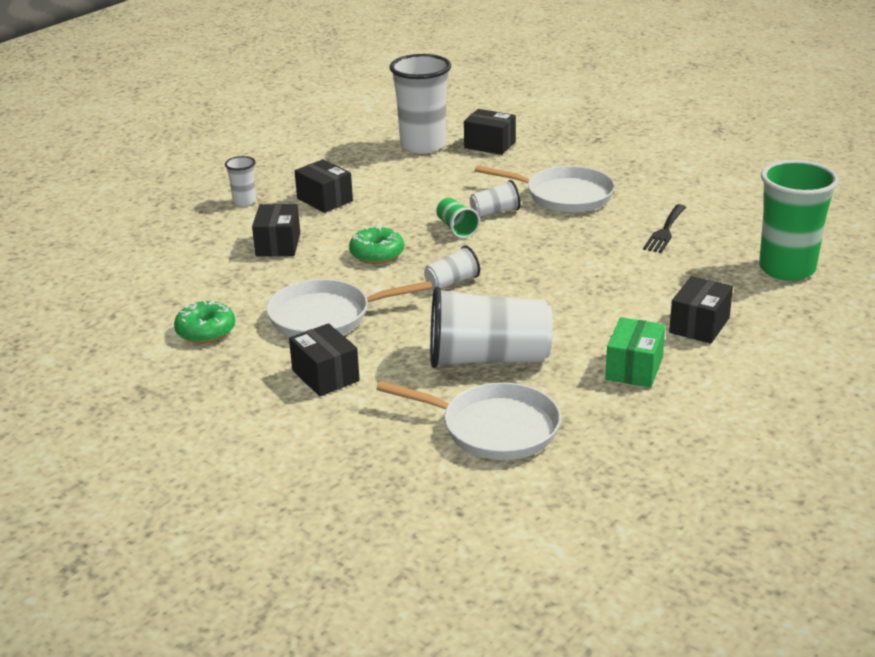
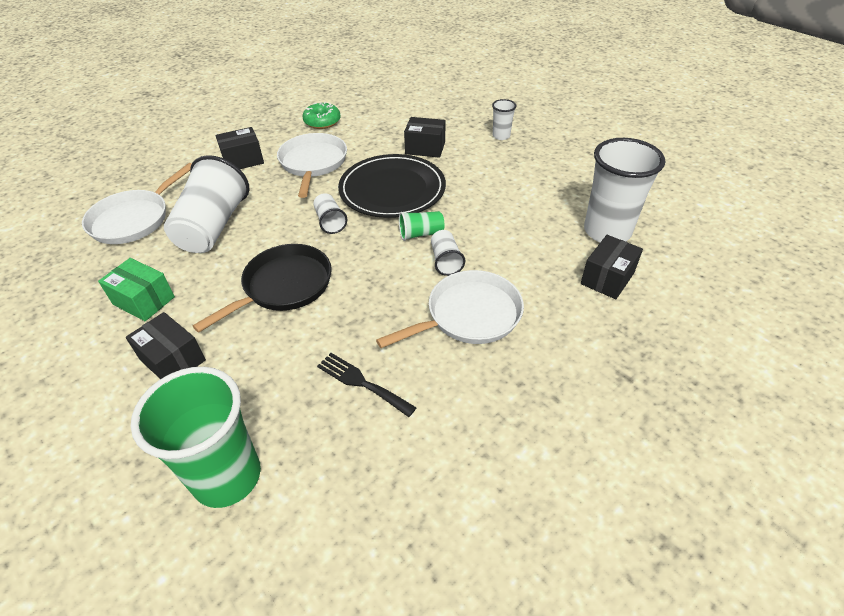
camera: 100 degrees right, 15 degrees up
black box [295,159,353,213] -> none
green donut [349,226,404,264] -> black plate [338,154,446,218]
white pan [475,165,615,213] -> white pan turned 150 degrees counterclockwise [376,270,524,348]
none -> black pan [193,244,332,333]

